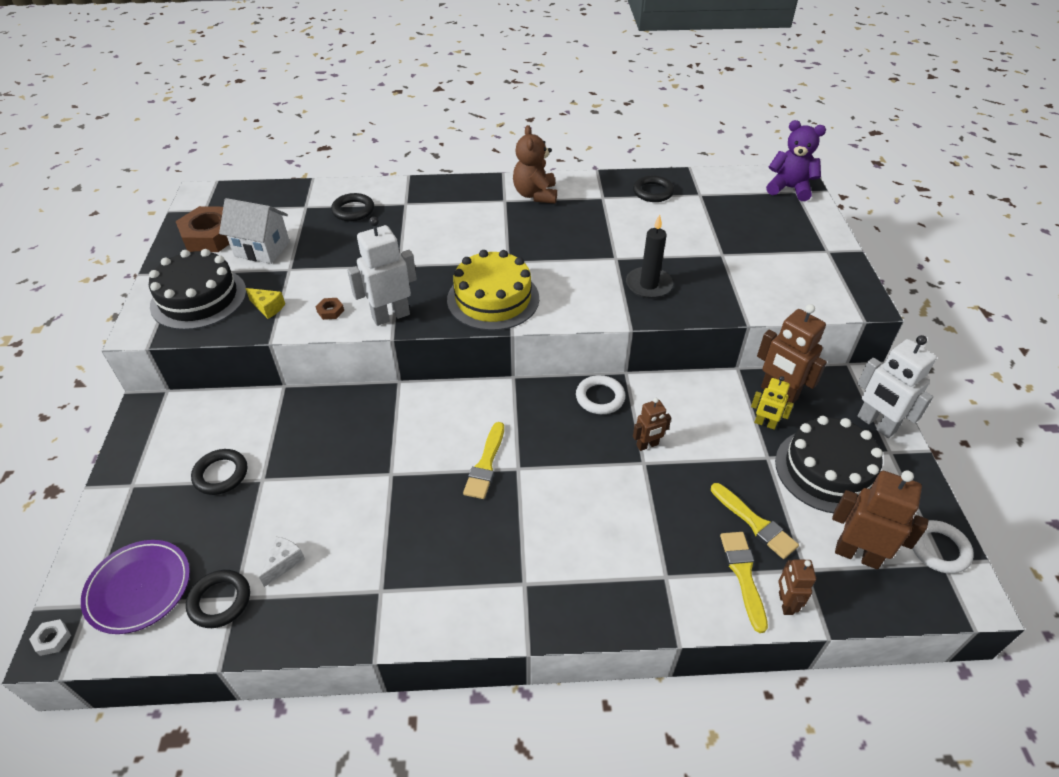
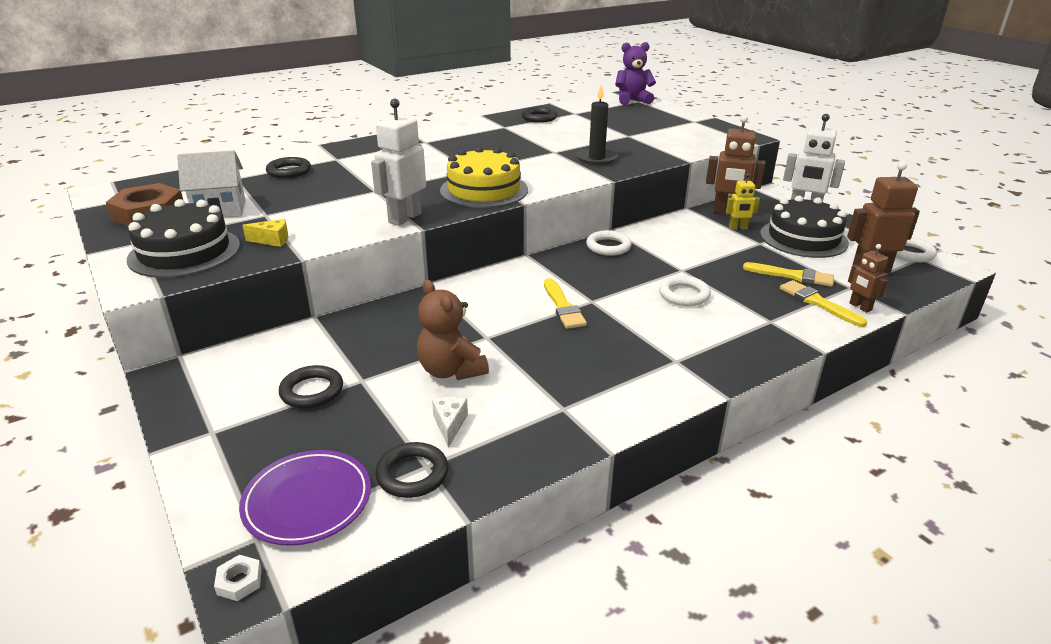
camera: 30 degrees left, 15 degrees down
brown nut [316,298,344,320] -> none
brown teddy bear [513,125,557,204] -> brown teddy bear moved to [417,280,489,380]
brown robot [633,398,671,451] -> none
none -> white ring [659,275,711,306]

